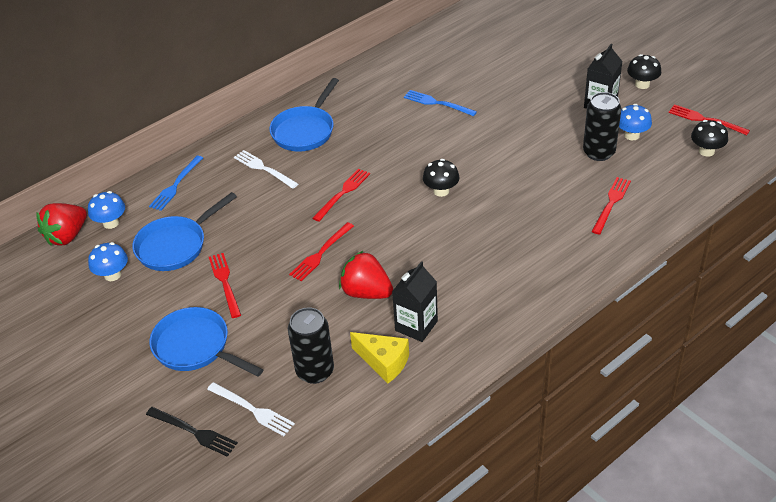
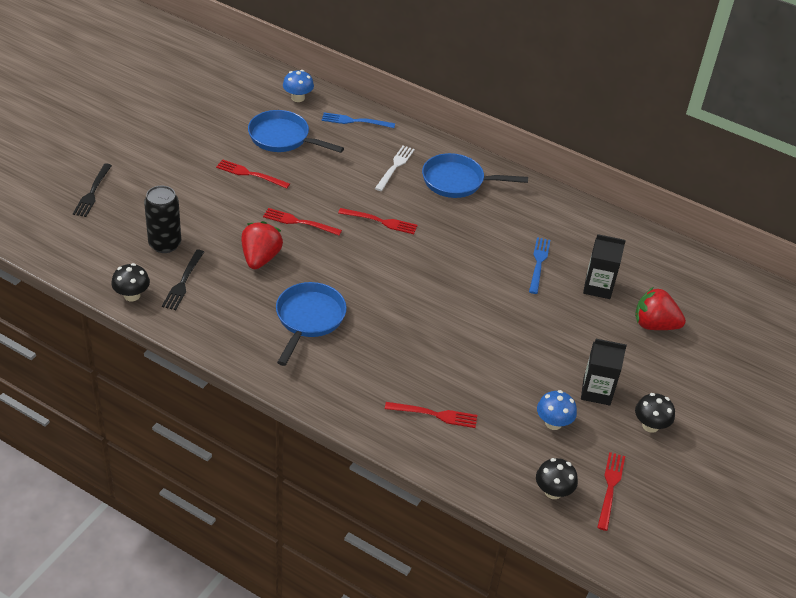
camera: 65 degrees right, 0 degrees up
red strawberry [36,203,87,246] -> red strawberry moved to [635,287,686,330]
blue mushroom [88,242,128,281] -> none
blue pan [149,307,264,377] -> blue pan moved to [276,282,347,366]
white fork [207,382,295,436] -> none
red fork [209,253,241,318] -> red fork turned 120 degrees counterclockwise [216,159,290,189]
yellow cheese [350,332,409,383] -> black fork [162,250,204,310]
black carton [392,261,438,342] -> black carton moved to [583,234,626,299]
black mushroom [423,159,460,197] -> black mushroom moved to [111,263,150,301]
black can [583,92,622,161] -> none

